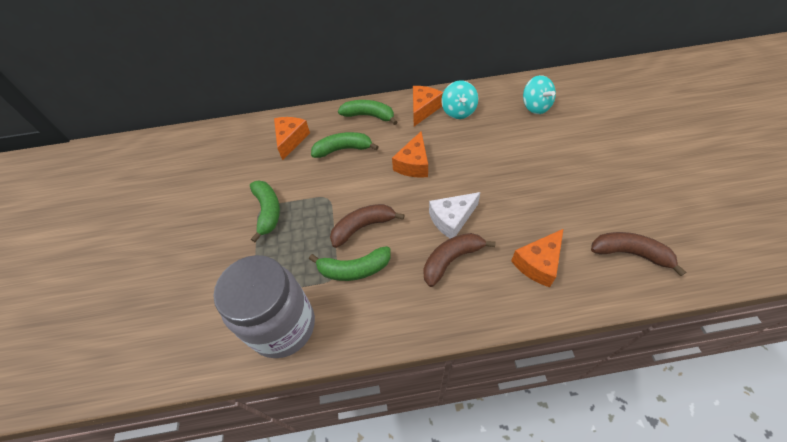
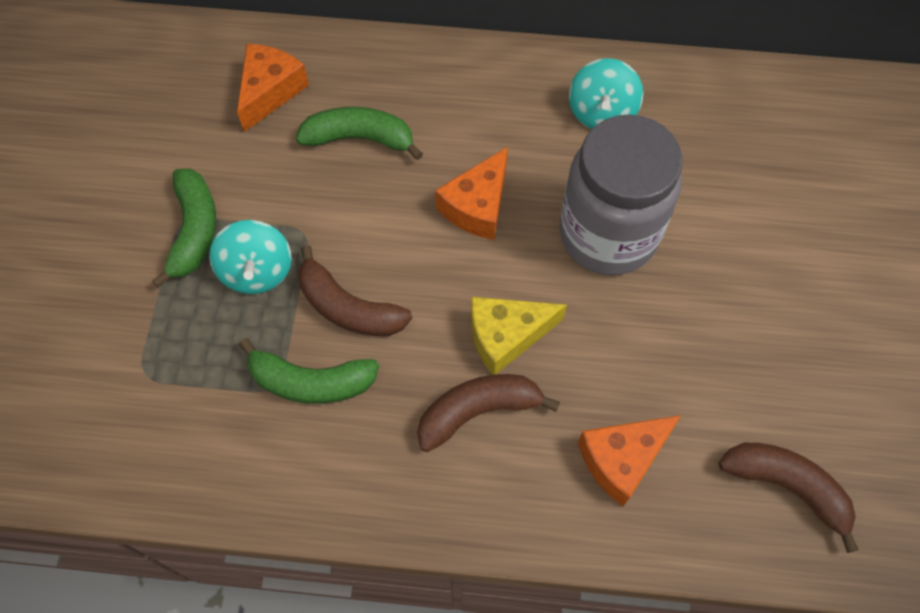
camera: 10 degrees right, 10 degrees up
grey jar [213,255,315,358] -> grey jar moved to [559,114,683,275]
brown banana [330,204,405,248] -> brown banana turned 135 degrees counterclockwise [298,245,412,336]
green banana [338,100,397,125] -> none
orange cheese [413,86,443,126] -> none
white cheese [429,192,481,238] -> yellow cheese [471,297,567,375]
turquoise spinning top [523,75,556,114] -> turquoise spinning top moved to [209,220,292,294]

